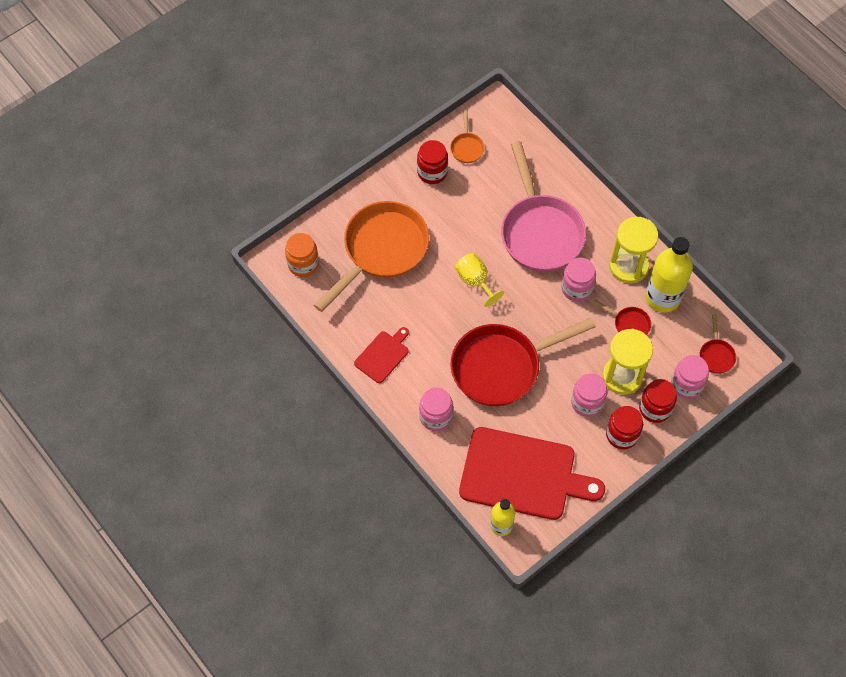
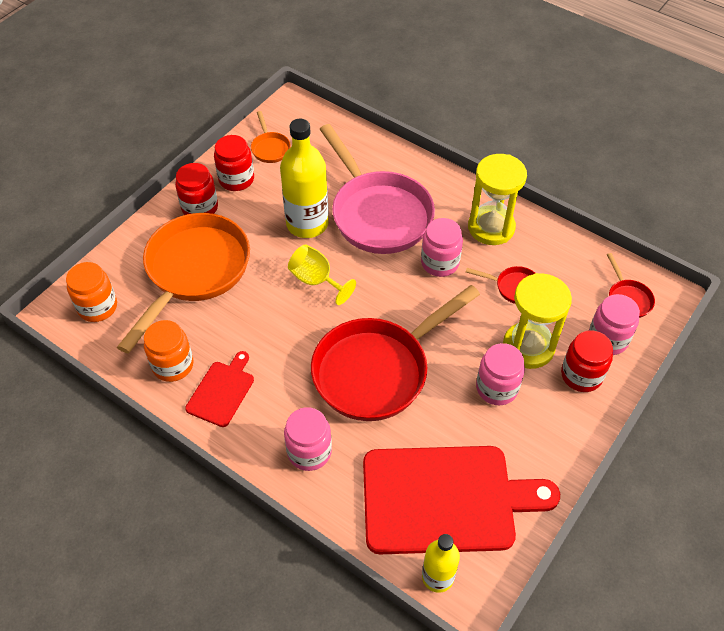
camera: 15 degrees left, 10 degrees down
red jar [606,406,643,450] -> red jar moved to [175,163,218,215]
yellow bottle [645,237,693,313] -> yellow bottle moved to [280,119,329,238]
none -> orange jar [144,320,194,382]

